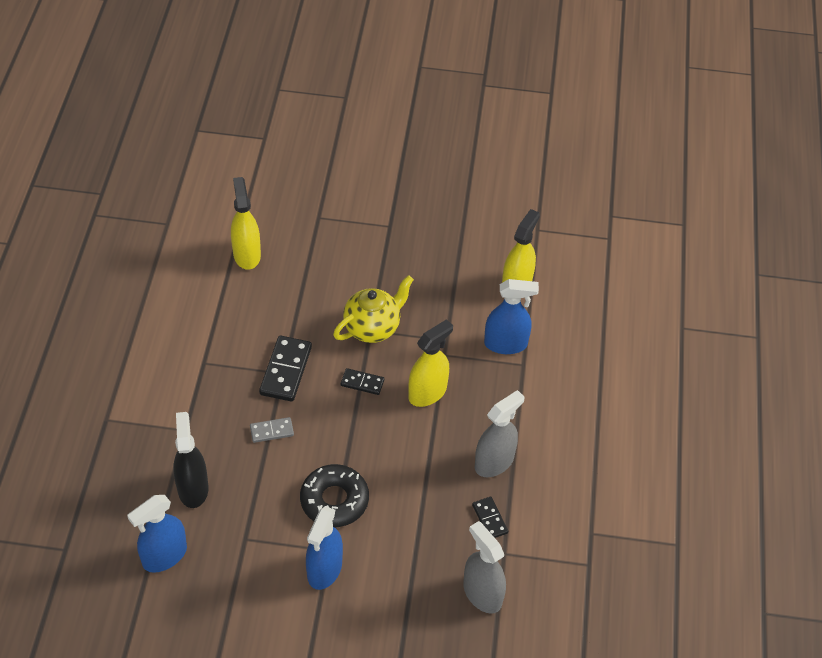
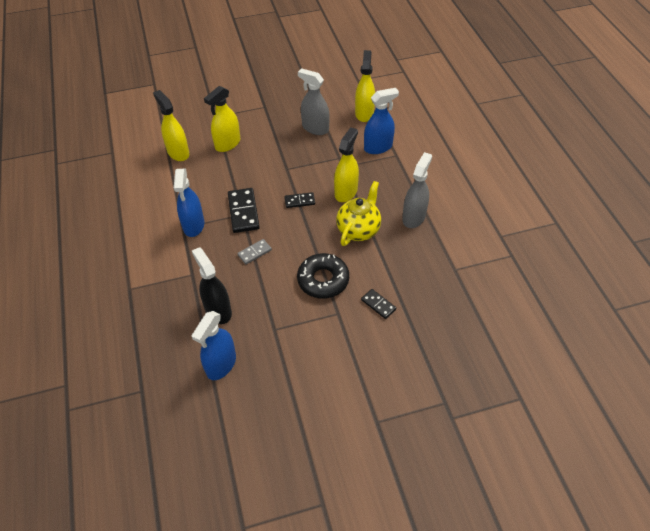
camera: 20 degrees left, 0 degrees up
blue spray bottle [306,506,343,590] -> blue spray bottle moved to [174,169,204,237]
yellow teapot [333,275,414,343] -> yellow teapot moved to [336,181,381,246]
grey spray bottle [463,521,506,614] -> grey spray bottle moved to [298,68,330,135]
black domino [472,497,508,538] -> black domino moved to [361,289,396,319]
none -> yellow spray bottle [204,86,240,152]

